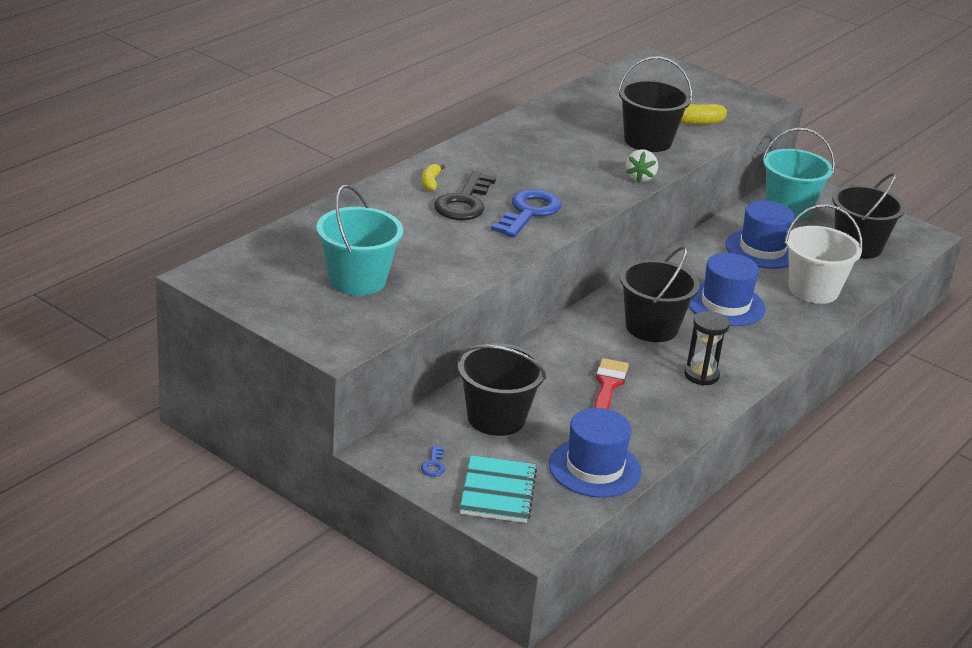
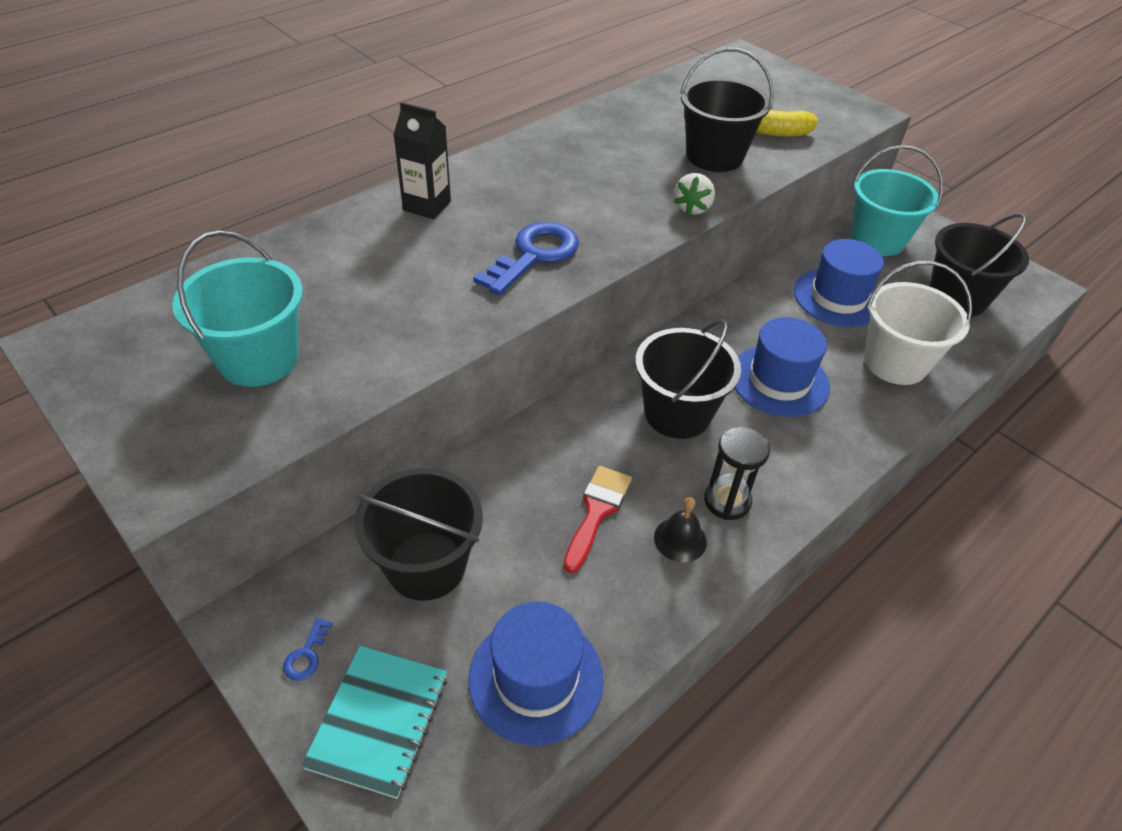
camera: 10 degrees right, 15 degrees up
yellow banana [422,164,445,192] -> black carton [393,102,451,219]
black key [434,172,496,220] -> none
none -> black bell [654,497,707,562]

